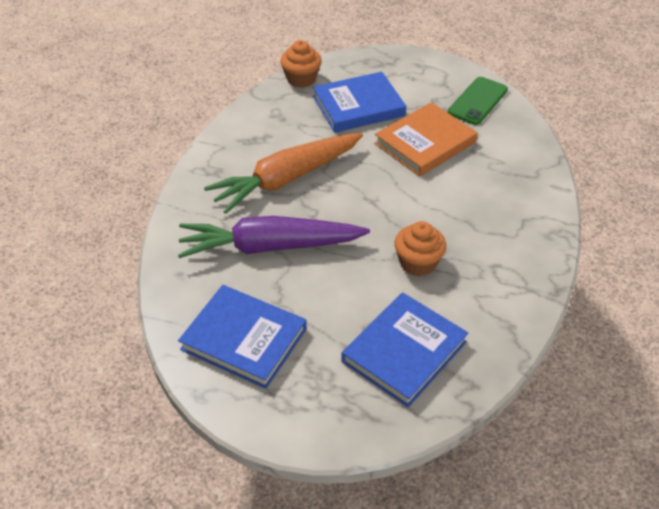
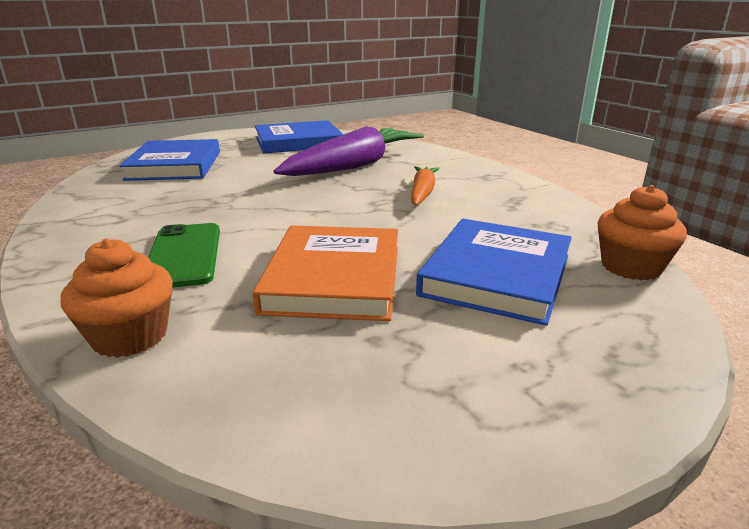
camera: 135 degrees right, 20 degrees down
orange carrot [204,133,363,214] -> orange carrot [411,166,440,206], size x0.52
orange cupcake [394,221,446,276] -> orange cupcake moved to [61,238,173,358]
green phone [448,77,508,125] -> green phone moved to [148,223,220,287]

